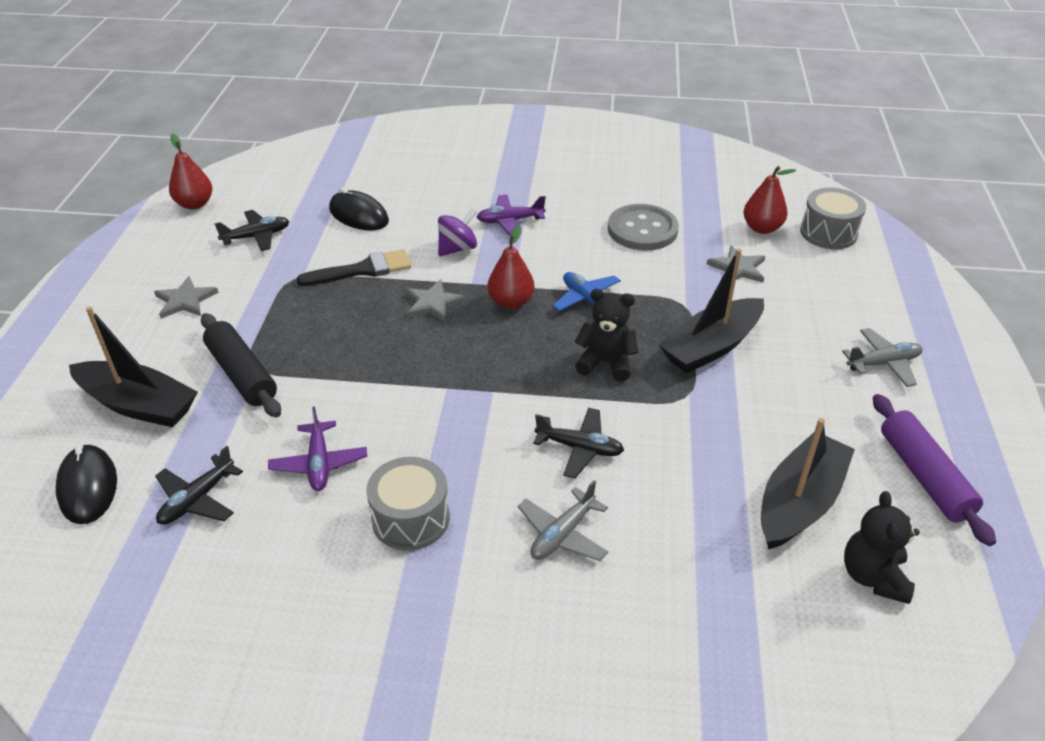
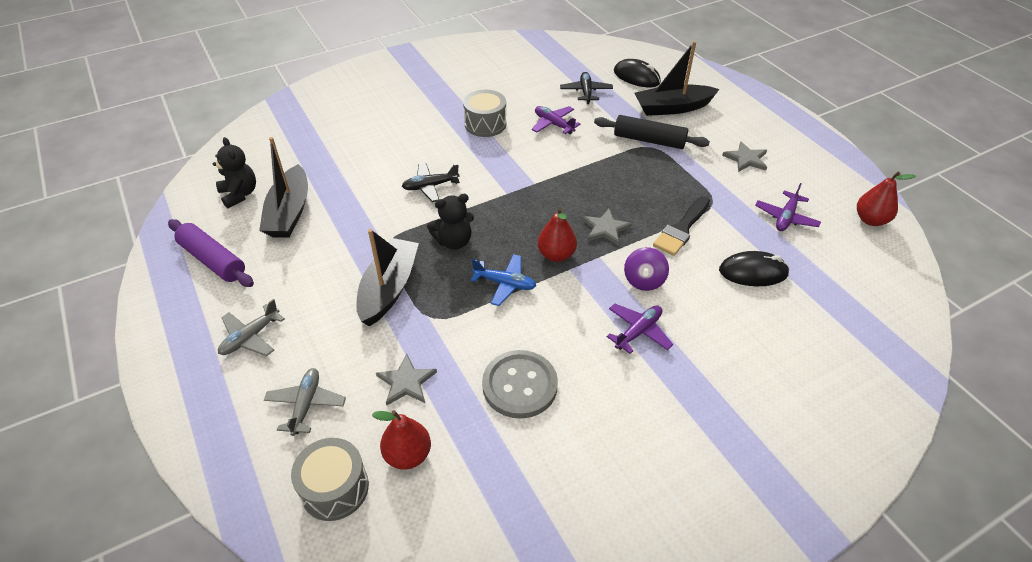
camera: 145 degrees right, 5 degrees up
black plane [214,210,289,251] -> purple plane [755,183,821,231]
grey plane [518,480,608,561] -> grey plane moved to [264,368,346,436]

